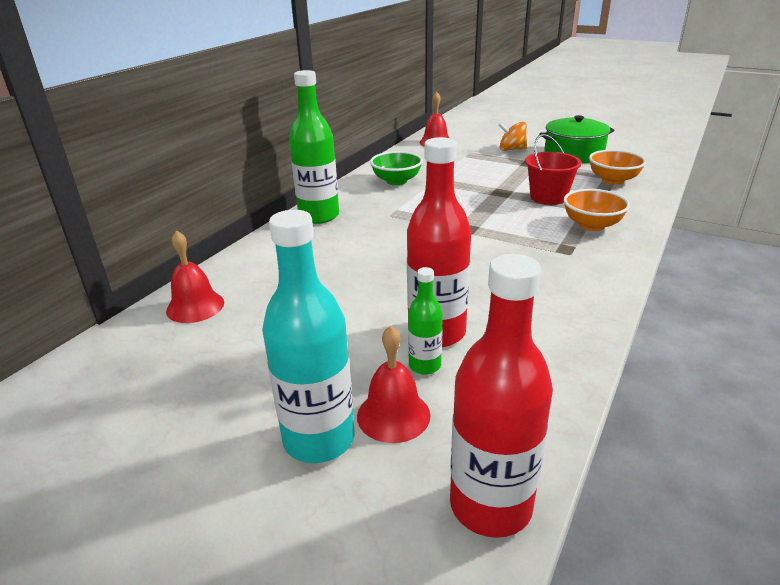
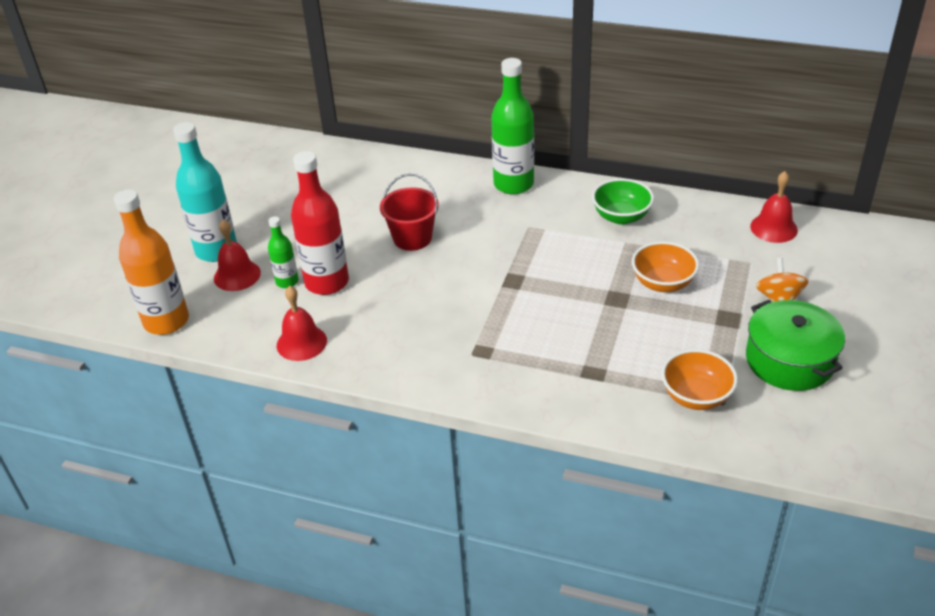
camera: 80 degrees right, 10 degrees up
red bell [166,230,224,323] -> red bell moved to [277,286,327,361]
red bottle [450,254,553,538] -> orange bottle [114,190,189,335]
red bucket [525,134,582,205] -> red bucket moved to [380,173,439,251]
orange bowl [563,189,630,231] -> orange bowl moved to [632,241,699,292]

